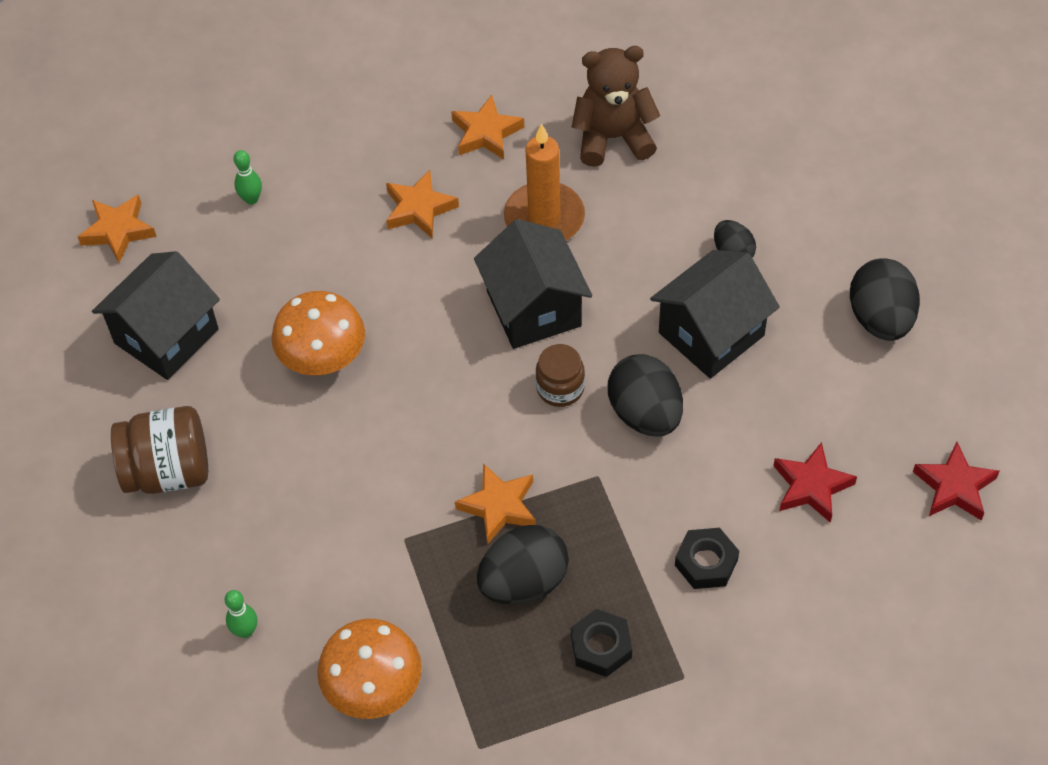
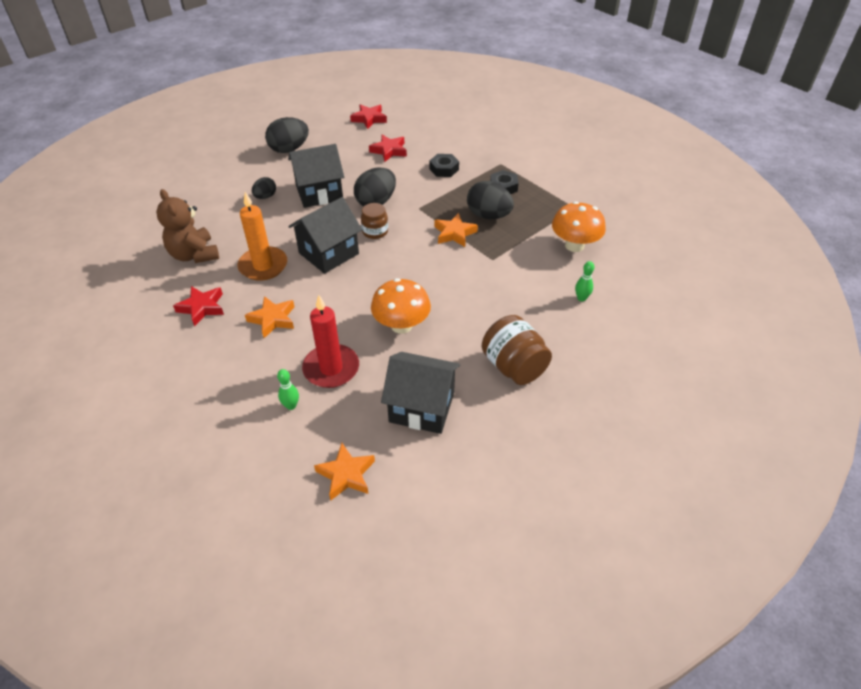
camera: 115 degrees left, 10 degrees down
orange star [451,95,524,160] -> red star [173,286,224,327]
black house [650,250,780,379] -> black house turned 45 degrees counterclockwise [288,144,344,208]
none -> red candle [302,295,359,388]

